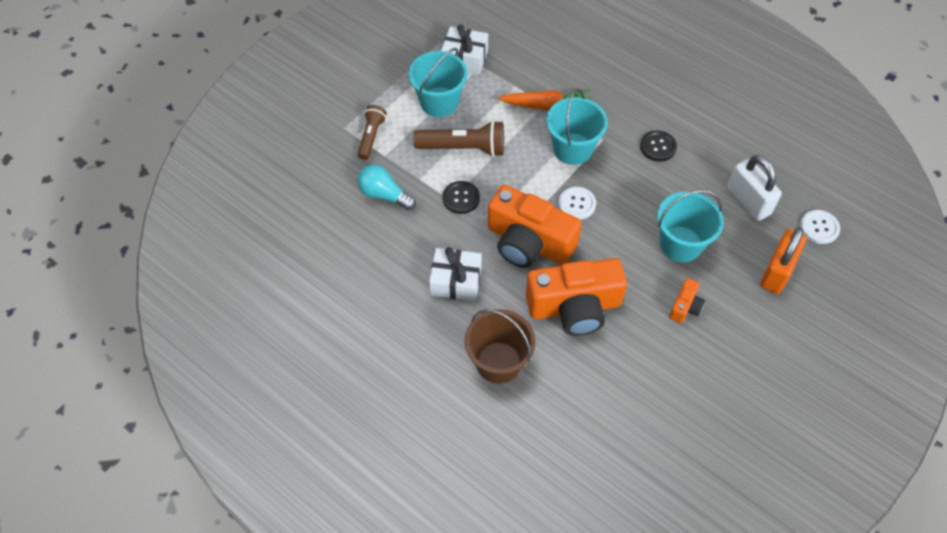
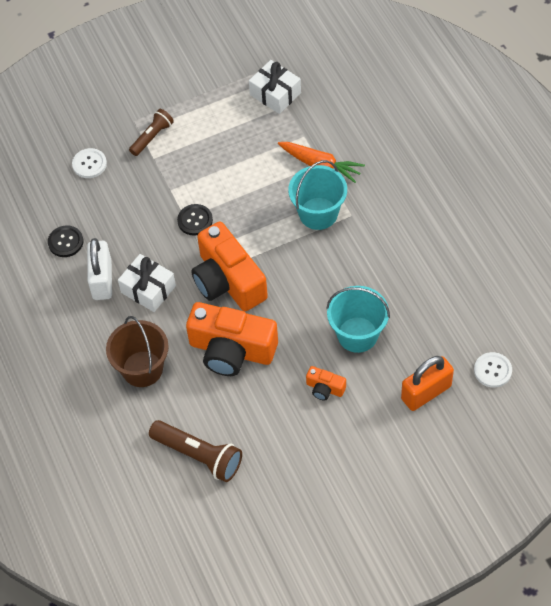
camera: 30 degrees right, 0 degrees up
turquoise light bulb [357,164,416,210] -> none
turquoise bucket [409,48,468,117] -> none
brown flashlight [414,120,504,157] -> brown flashlight moved to [149,420,242,482]
white button [558,187,596,220] -> white button moved to [72,148,107,178]
black button [640,131,677,162] -> black button moved to [48,225,83,257]
orange camera [669,278,705,323] -> orange camera turned 60 degrees clockwise [306,366,346,401]
white padlock [727,155,782,221] -> white padlock moved to [87,238,112,300]

